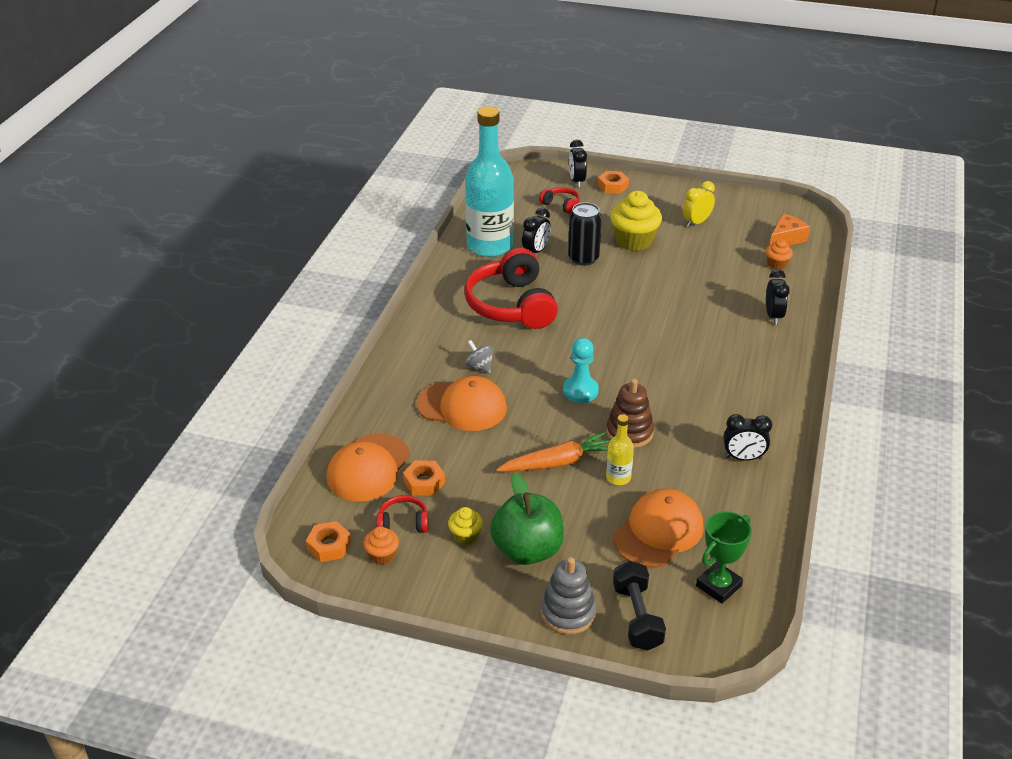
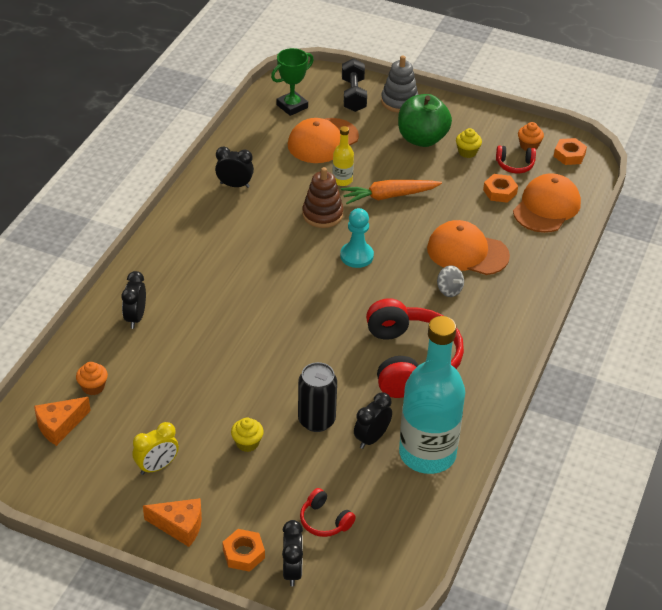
camera: 175 degrees left, 5 degrees up
yellow cupcake [610,191,662,251] -> yellow cupcake [231,418,264,452], size x0.51
none -> orange cheese [143,498,202,547]

